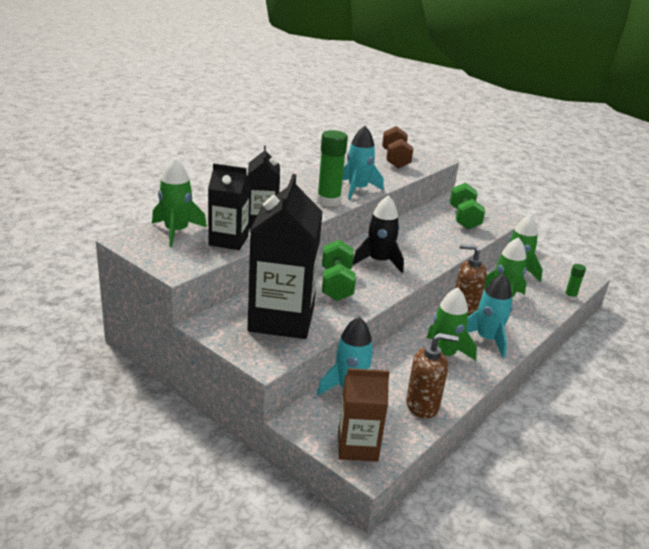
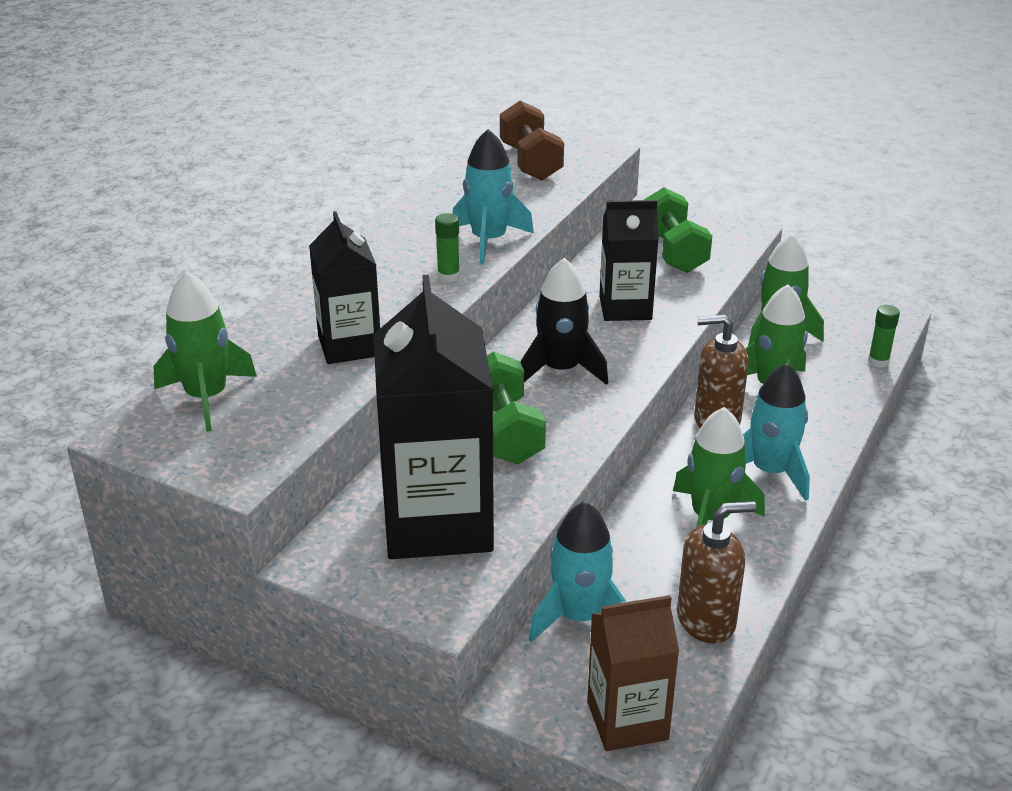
camera: 10 degrees left, 5 degrees up
black carton [208,163,250,250] -> black carton moved to [599,200,659,321]
green glue stick [317,130,348,207] -> green glue stick [435,213,460,283], size x0.52

